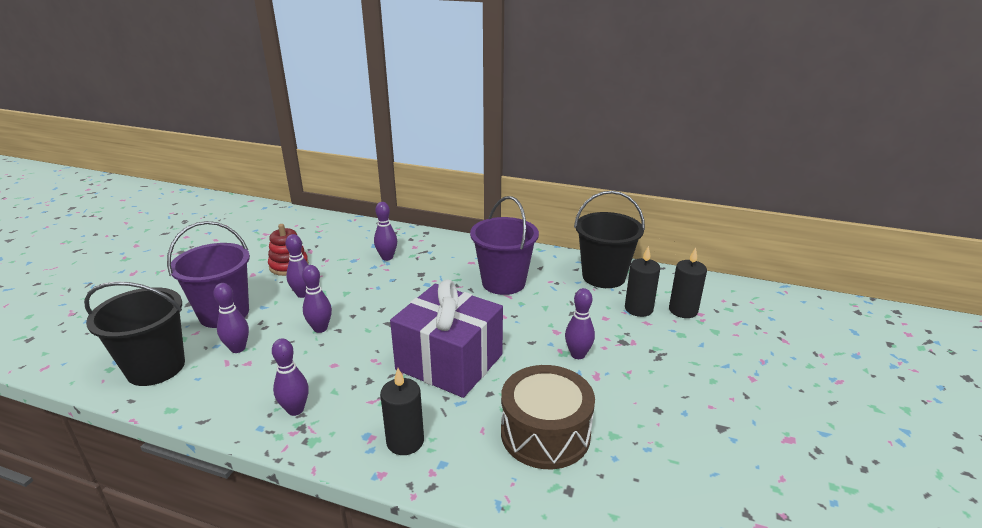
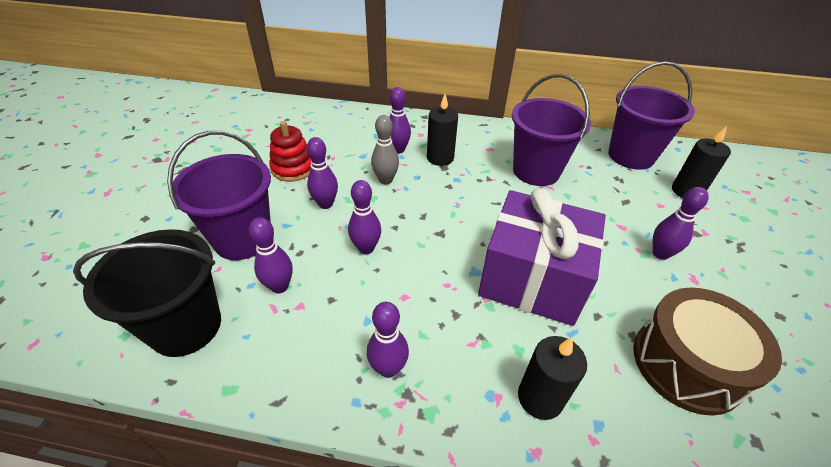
camera: 10 degrees left, 15 degrees up
black bucket [574,191,645,288] -> purple bucket [608,61,695,170]
black candle [669,247,707,318] -> black candle moved to [427,94,458,166]
none -> grey bowling pin [371,115,399,184]

